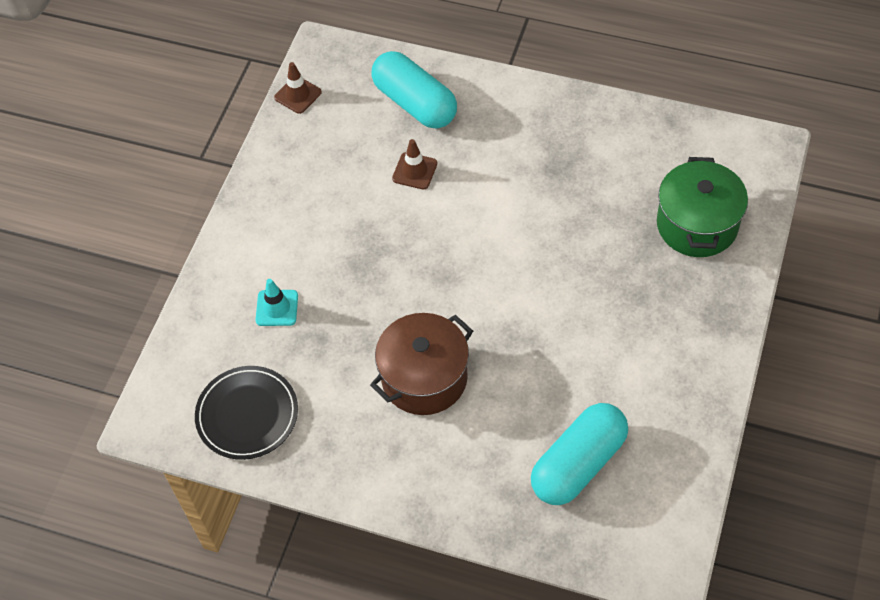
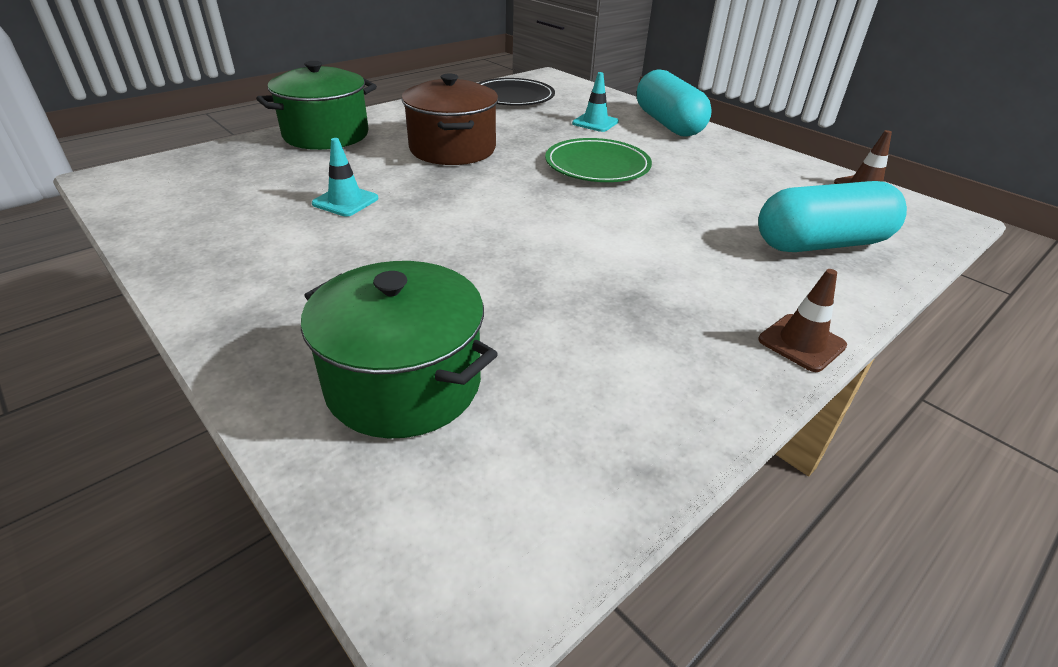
camera: 115 degrees right, 20 degrees down
brown traffic cone [392,139,437,190] -> brown traffic cone moved to [758,269,847,372]
turquoise capsule [531,403,628,505] -> turquoise capsule moved to [637,69,712,137]
none -> green pot [256,61,377,150]
none -> turquoise traffic cone [312,138,378,216]
none -> green plate [545,138,652,182]

